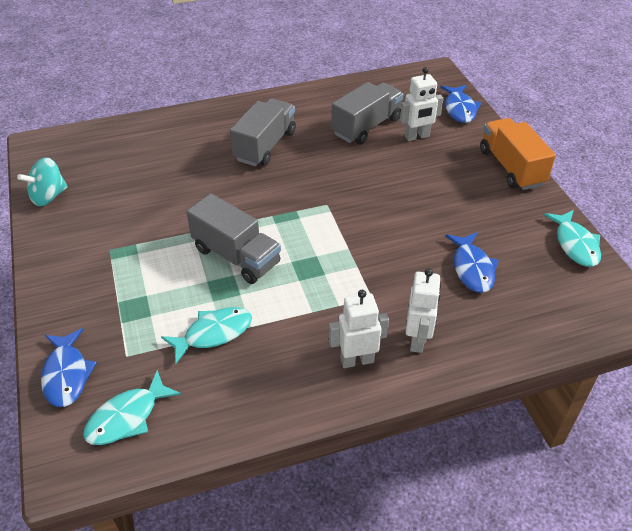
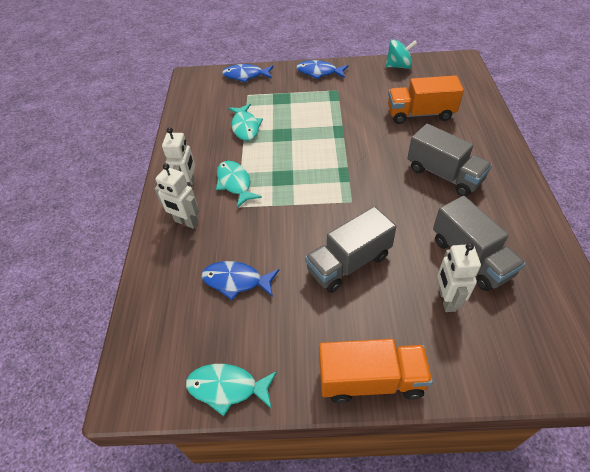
camera: 110 degrees right, 5 degrees up
turquoise spinning top [17,157,68,206] -> turquoise spinning top turned 105 degrees clockwise [385,39,417,69]
turquoise fish [83,370,181,445] -> turquoise fish moved to [216,161,262,208]
grey truck [187,194,281,284] -> grey truck moved to [305,206,396,293]
blue fish [441,85,481,123] -> blue fish moved to [296,60,348,79]
none -> orange truck [388,75,464,124]

